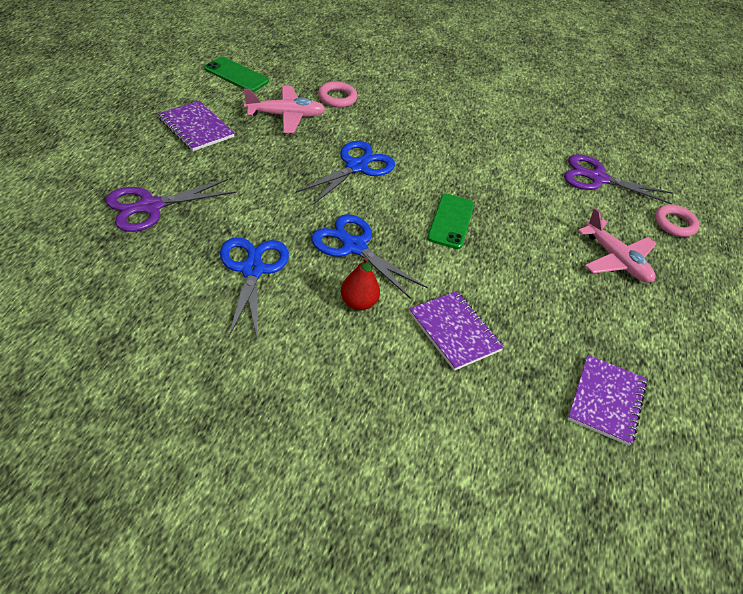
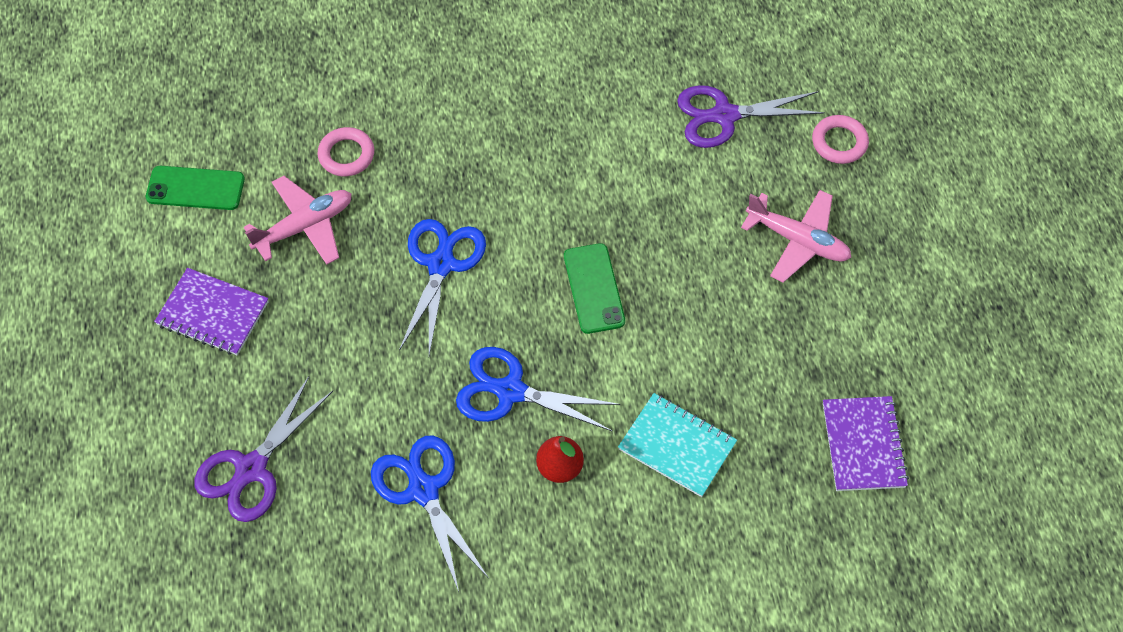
camera: 20 degrees left, 15 degrees up
purple notebook [409,291,504,371] -> turquoise notebook [618,393,737,497]

